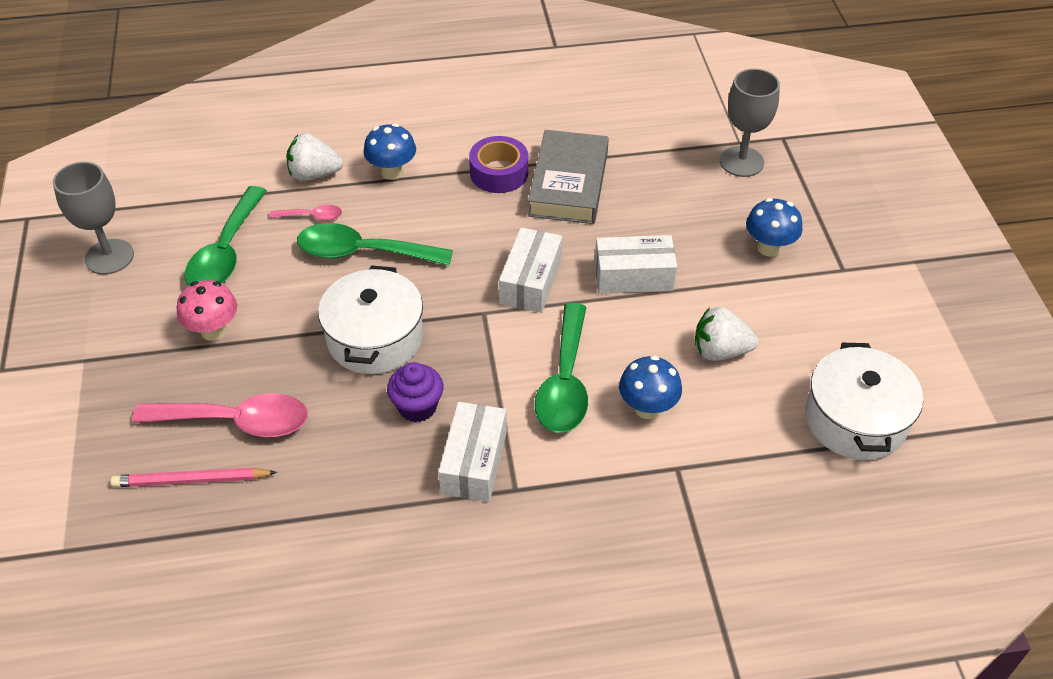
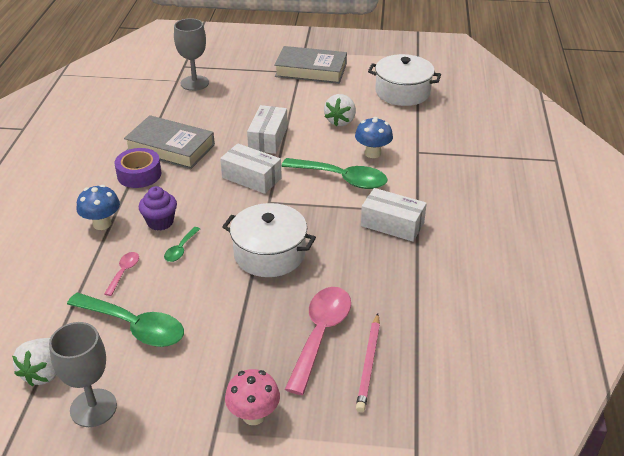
camera: 75 degrees left, 10 degrees down
pink mushroom [177,280,237,341] -> pink mushroom moved to [225,369,280,425]
white strawberry [286,133,343,181] -> white strawberry moved to [12,338,57,387]
green spoon [297,223,453,265] -> green spoon [164,227,200,262], size x0.48
purple cupcake [387,362,443,422] -> purple cupcake moved to [139,186,177,231]
blue mushroom [746,198,803,257] -> none
none -> grey book [274,46,347,84]

